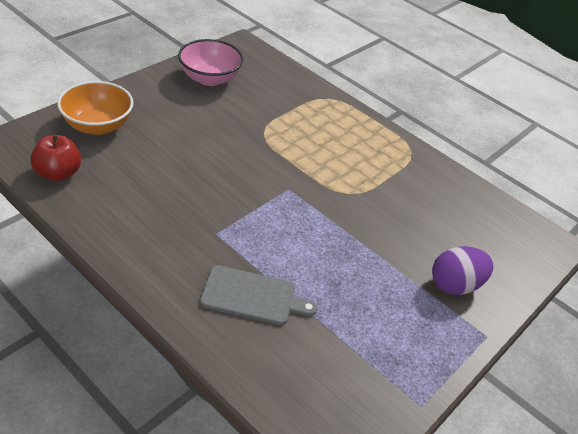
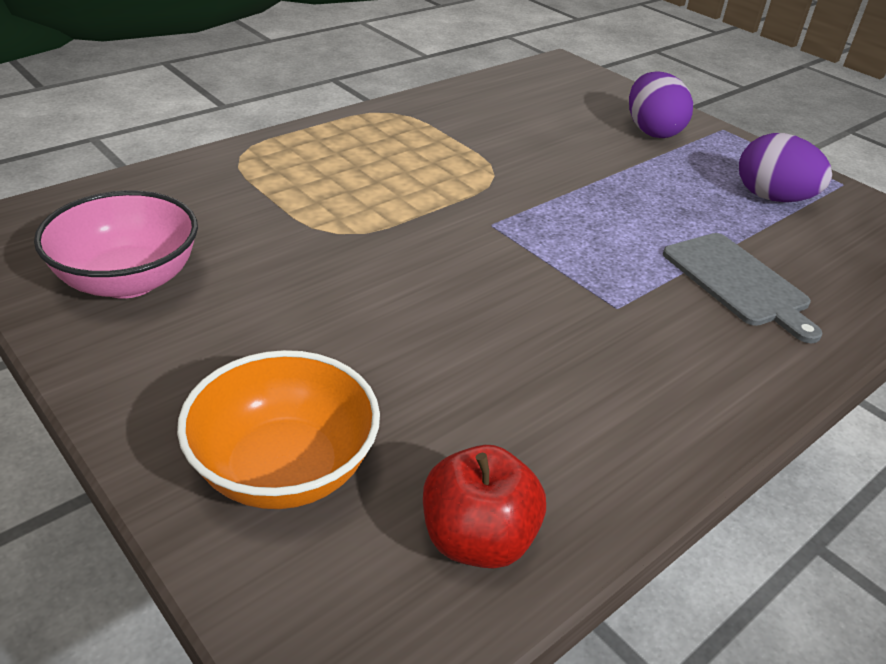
camera: 80 degrees left, 5 degrees down
grey cutting board [200,265,317,325] -> grey cutting board turned 135 degrees clockwise [663,233,822,343]
none -> purple egg [739,133,832,202]

